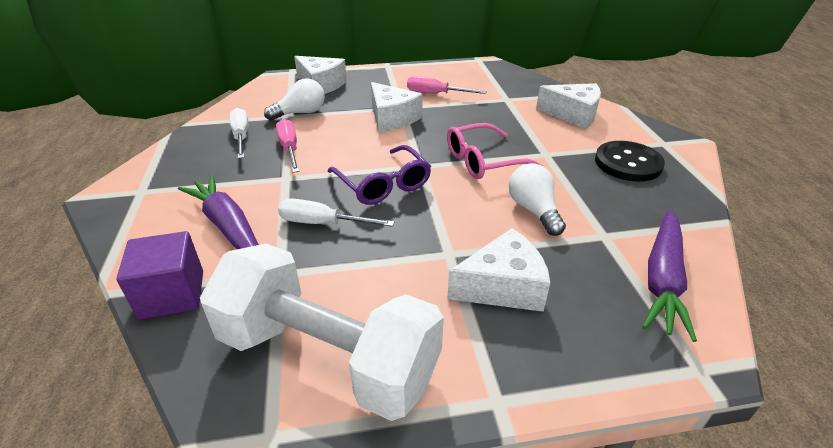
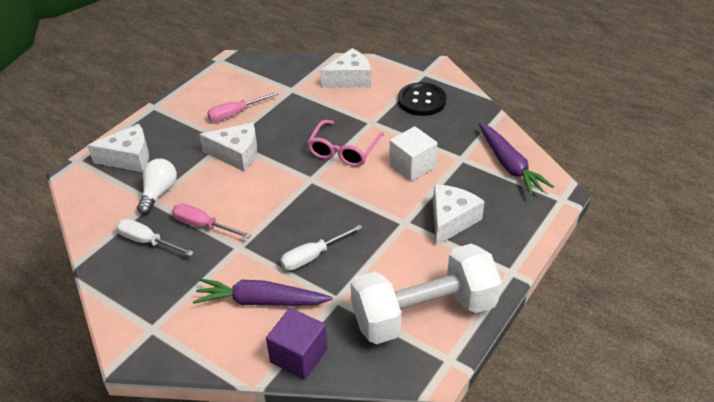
camera: 45 degrees left, 5 degrees up
purple glasses [328,145,431,205] -> none
white light bulb [509,163,566,236] -> white cube [389,126,437,181]

